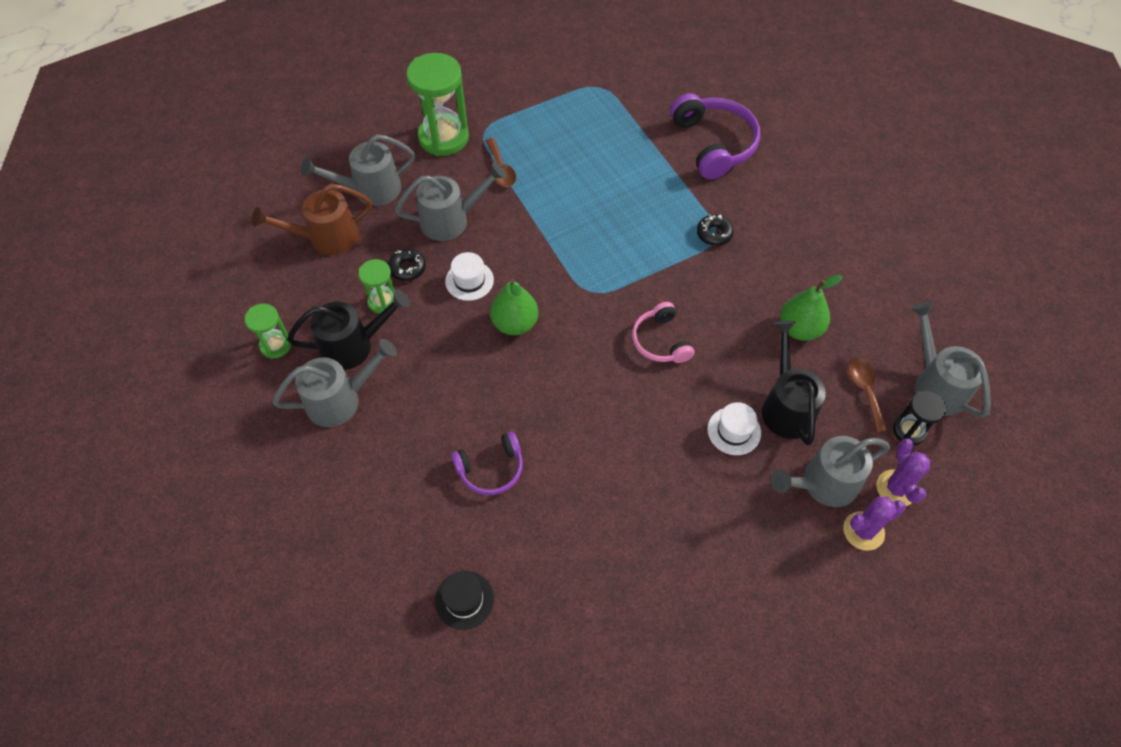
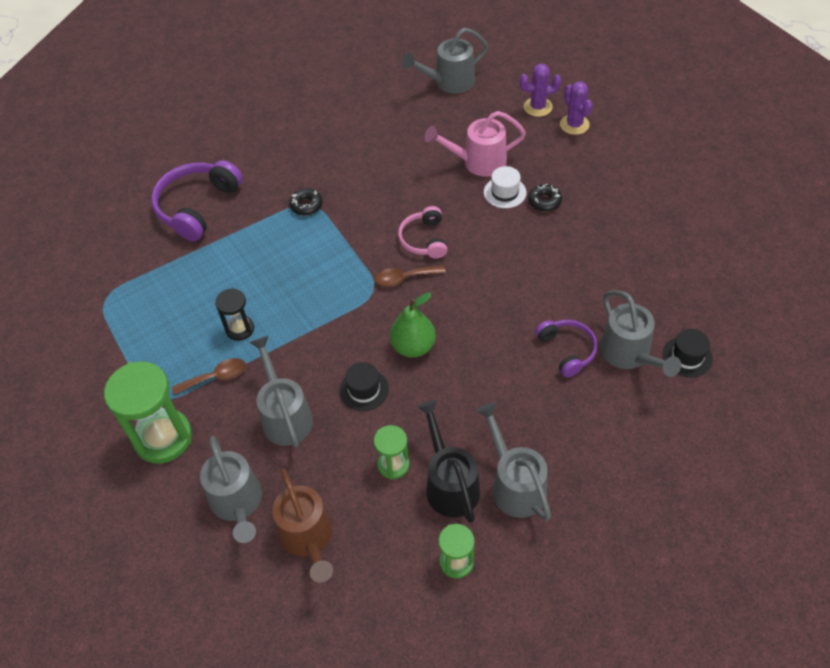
camera: 90 degrees left, 5 degrees down
black donut [388,248,426,281] -> black donut moved to [528,184,562,212]
white hat [445,252,494,301] -> black hat [339,362,389,411]
pink headphones [632,302,694,363] -> pink headphones turned 105 degrees clockwise [398,206,447,258]
purple headphones [670,93,760,179] -> purple headphones turned 45 degrees counterclockwise [151,160,243,241]
black watering can [762,321,826,445] -> pink watering can [425,111,526,177]
grey watering can [771,436,890,507] -> grey watering can moved to [600,290,681,377]
green pear [780,275,843,341] -> none
brown spoon [848,358,887,432] -> brown spoon moved to [375,265,446,287]
black hourglass [893,391,947,445] -> black hourglass moved to [215,288,254,341]

